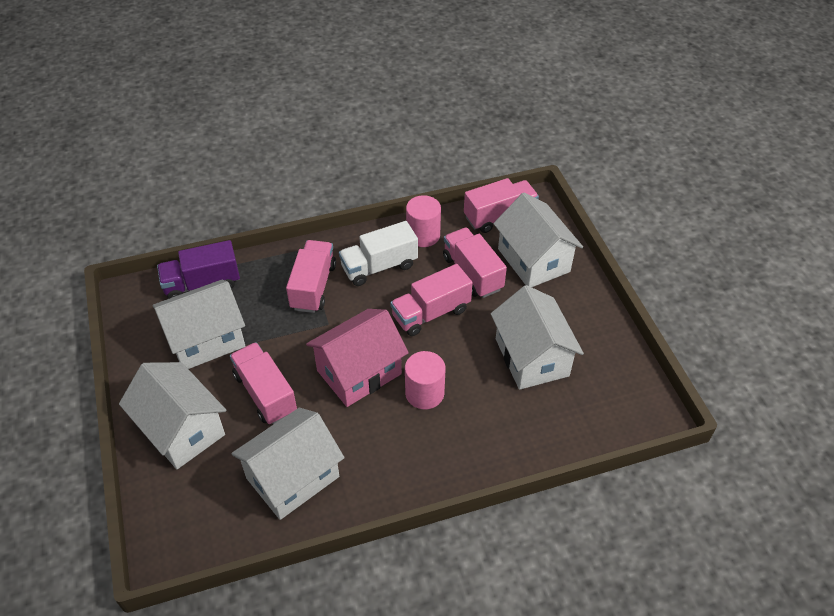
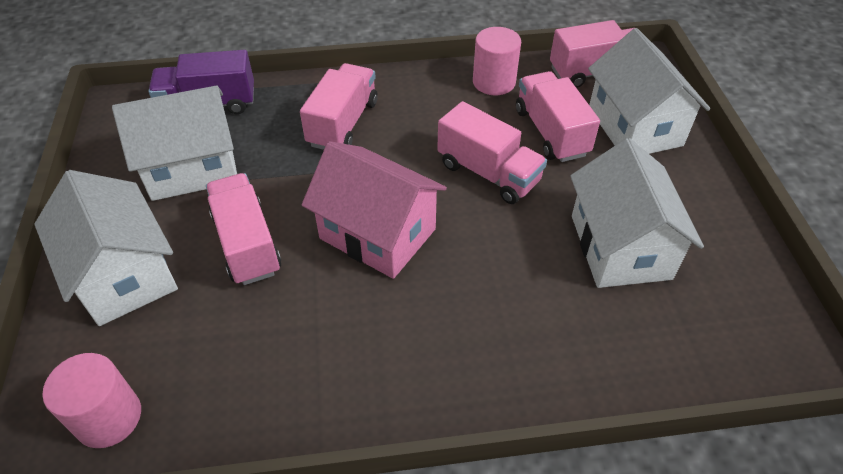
camera: 10 degrees right, 0 degrees up
white house [231,407,344,520] -> none
pink house [306,309,409,407] -> pink house turned 60 degrees clockwise [302,141,447,279]
white truck [339,221,418,286] -> none
pink truck [390,264,473,336] -> pink truck turned 120 degrees counterclockwise [437,101,547,204]
pink cylinder [405,351,446,409] -> pink cylinder moved to [43,353,141,448]

